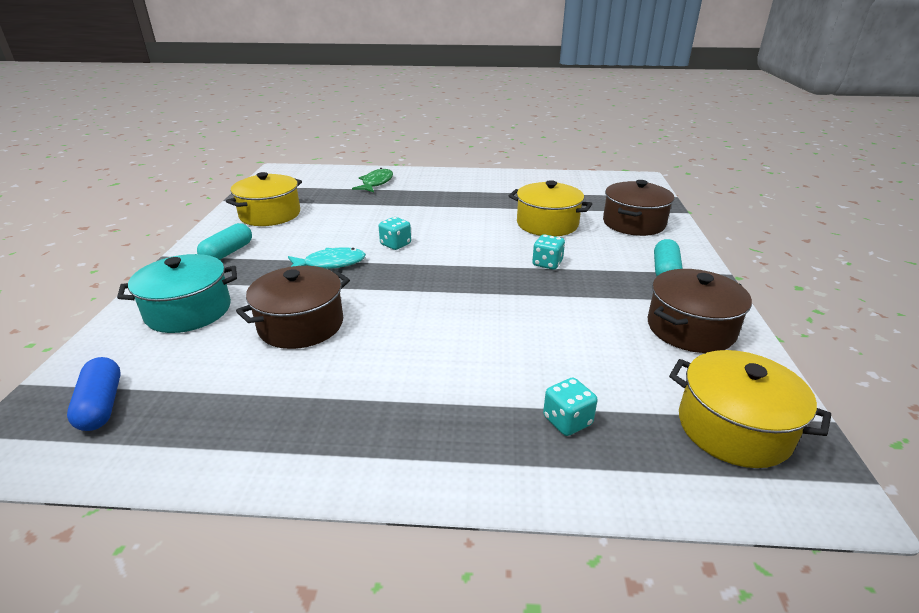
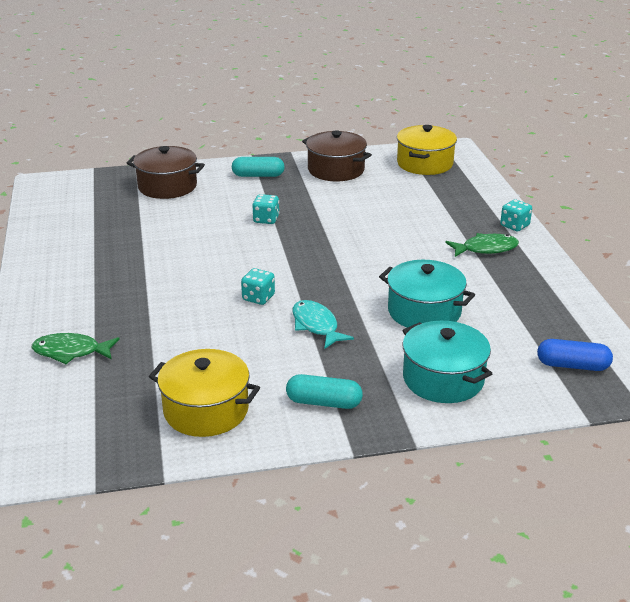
camera: 105 degrees left, 0 degrees up
blue capsule [67,357,121,431] -> blue capsule turned 45 degrees clockwise [537,339,613,371]
brown pot [236,266,350,349] -> turquoise pot [379,260,475,328]
yellow pot [509,180,592,237] -> none
turquoise dice [543,378,598,436] -> turquoise dice moved to [500,199,532,231]
none -> green fish [445,233,519,257]

